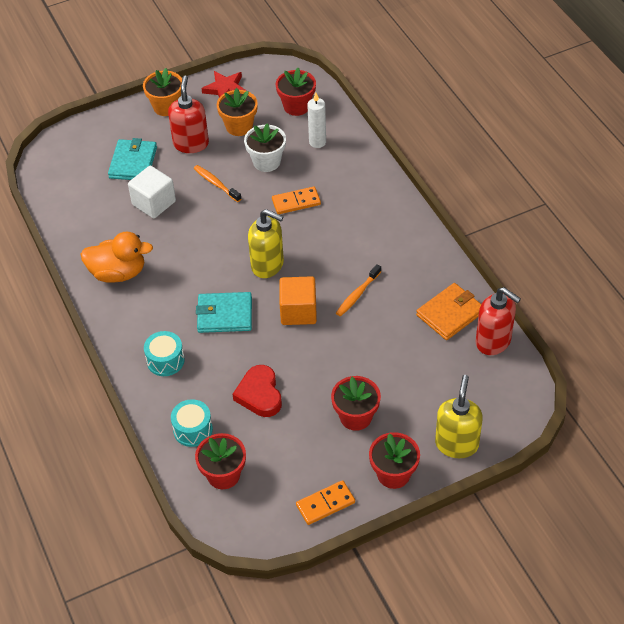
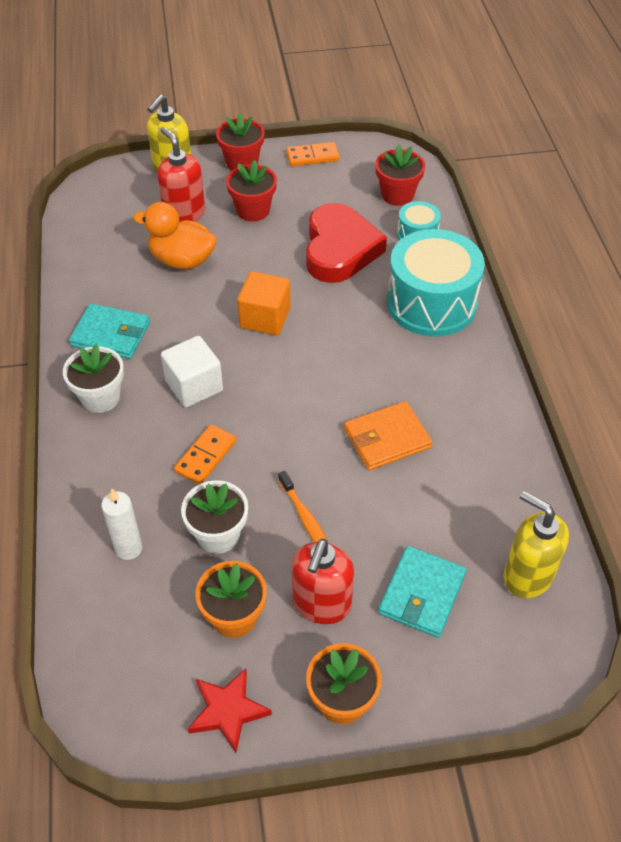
camera: 165 degrees left, 0 degrees up
orange duck [81,232,153,283] -> orange duck moved to [133,202,217,269]
white cube [128,166,176,218] -> white cube moved to [161,336,223,407]
turquoise drum [144,331,184,376] -> turquoise drum [387,229,485,337], size x2.06
turquoise wallet [196,292,252,333] -> turquoise wallet moved to [69,303,150,359]
red heart [233,365,282,417] -> red heart [306,203,387,283], size x1.58
yellow soap dispenser [248,209,284,278] -> yellow soap dispenser moved to [504,491,569,598]
orange domino [272,186,321,214] -> orange domino turned 60 degrees counterclockwise [174,425,236,485]
red flower pot [276,68,316,116] -> none
orange toothbrush [336,264,381,317] -> none
orange wallet [416,283,481,340] -> orange wallet moved to [344,401,432,470]
red soap dispenser [476,287,521,355] -> red soap dispenser moved to [157,127,205,222]
none -> white flower pot [63,344,124,413]

